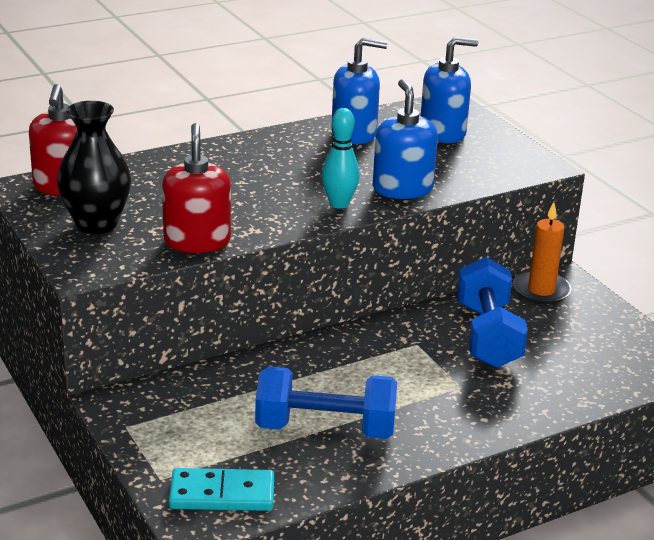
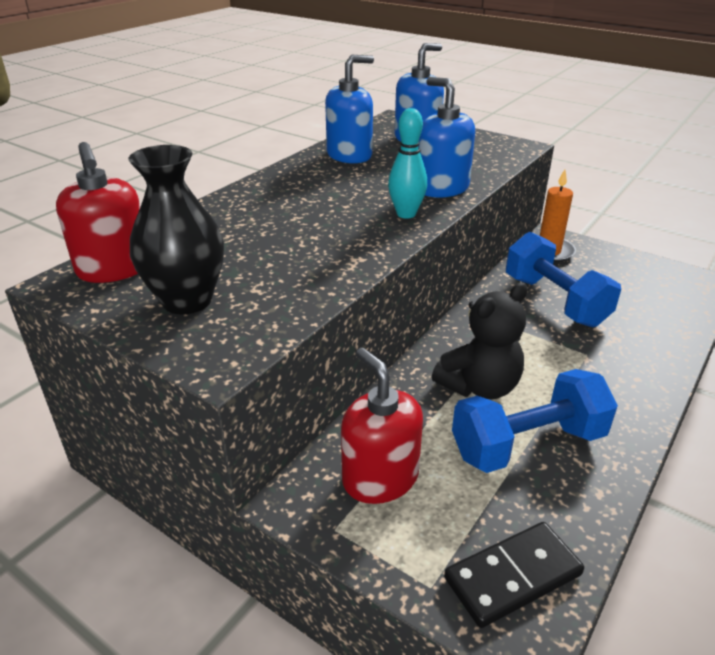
camera: 25 degrees left, 5 degrees up
red soap dispenser [162,123,231,253] -> red soap dispenser moved to [341,348,423,504]
turquoise domino [169,468,274,511] -> black domino [444,522,584,628]
none -> black teddy bear [432,282,528,400]

